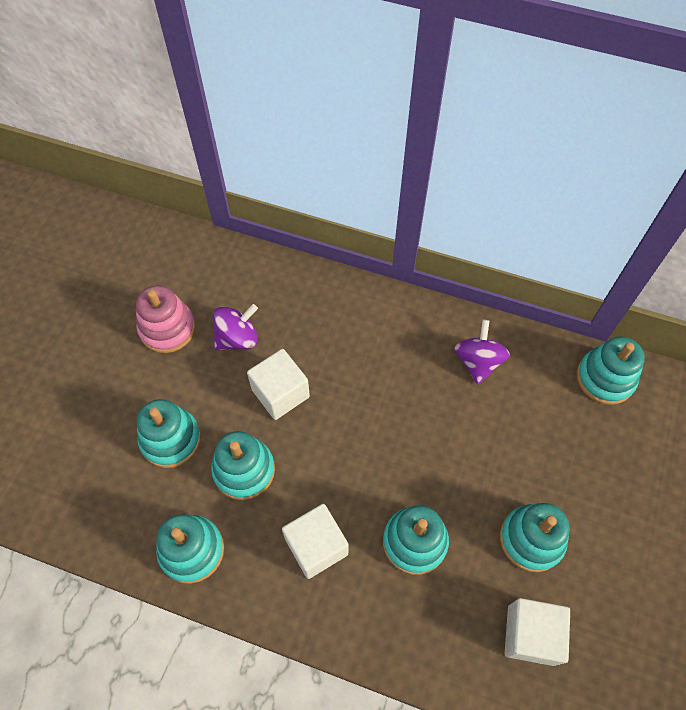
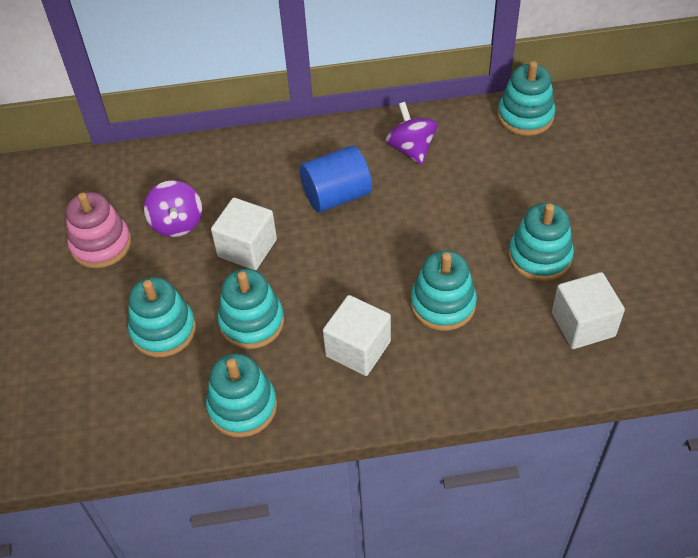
camera: 25 degrees left, 10 degrees down
purple spinning top [213,304,258,350] -> purple spinning top turned 135 degrees clockwise [144,180,202,237]
none -> blue cylinder [300,145,372,213]

